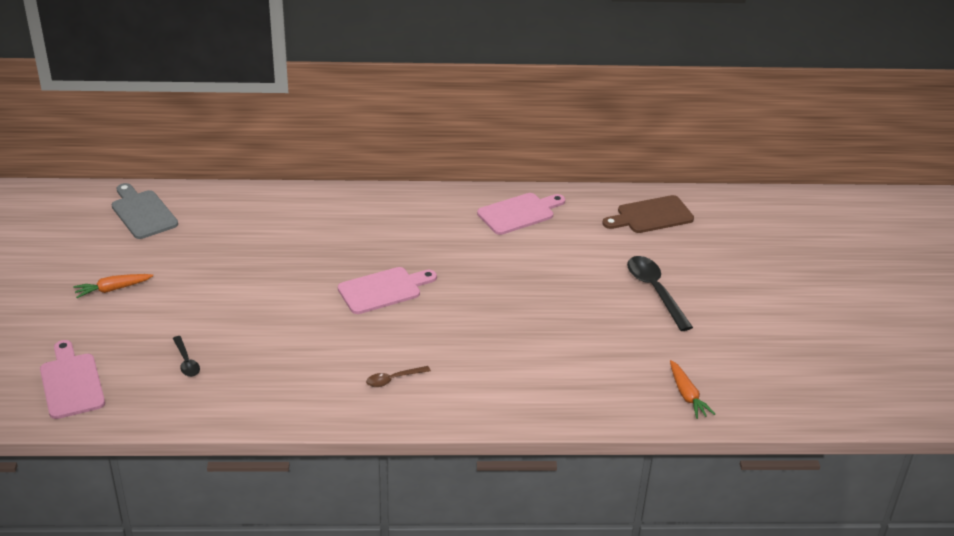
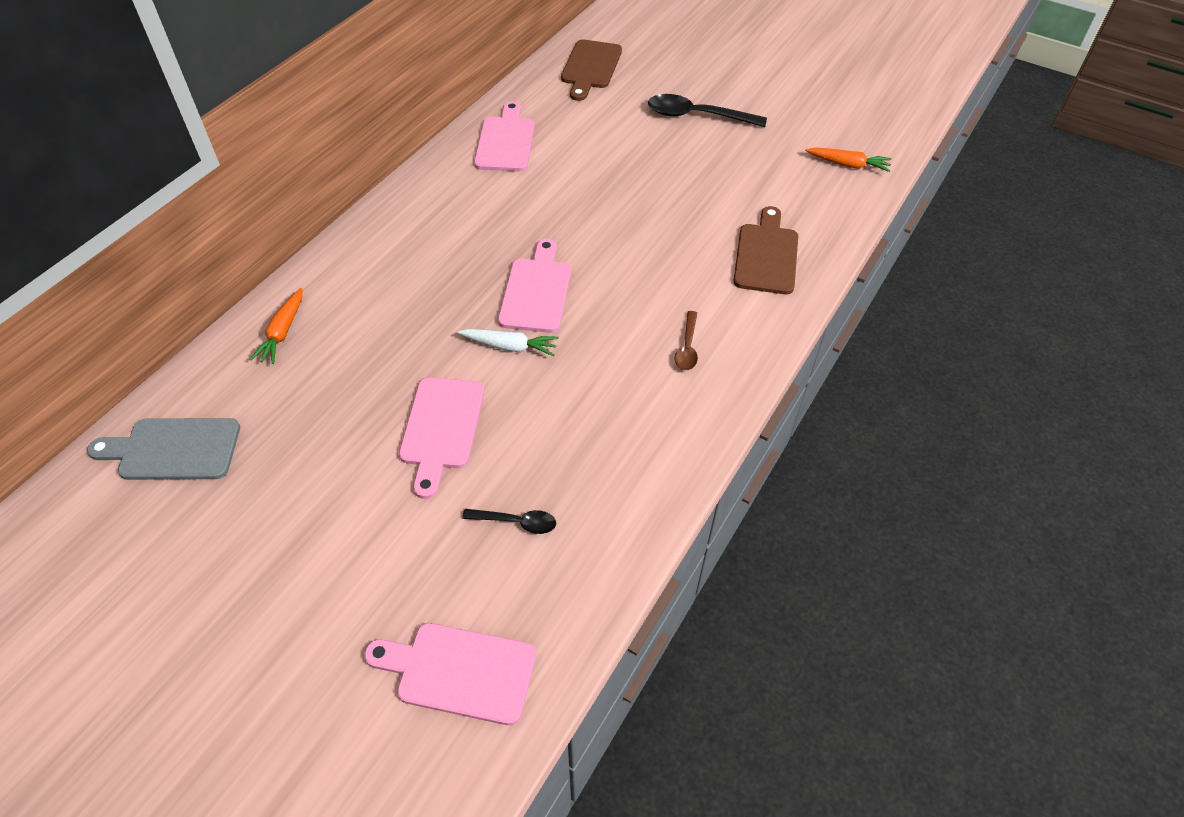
camera: 55 degrees left, 15 degrees up
orange carrot [73,274,153,298] -> orange carrot moved to [249,288,302,364]
none -> pink cutting board [399,377,484,499]
none -> white carrot [457,329,559,356]
none -> brown cutting board [733,206,798,294]

